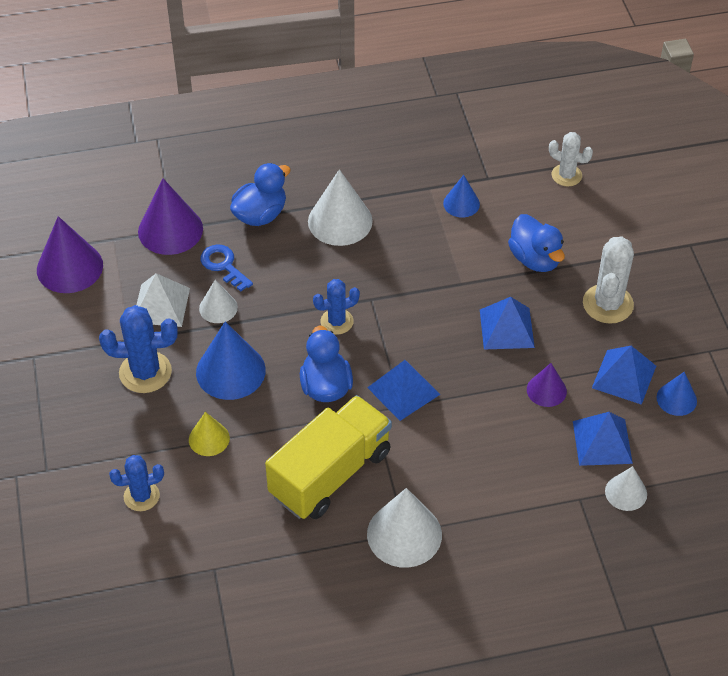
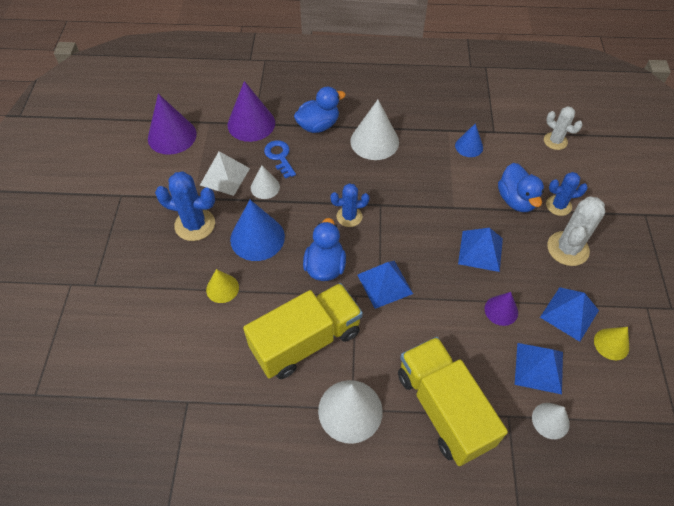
camera: 15 degrees right, 5 degrees up
blue cactus [109,455,164,511] -> blue cactus moved to [546,172,588,216]
blue cone [656,372,697,416] -> yellow cone [594,327,629,360]
none -> yellow truck [398,337,508,466]

